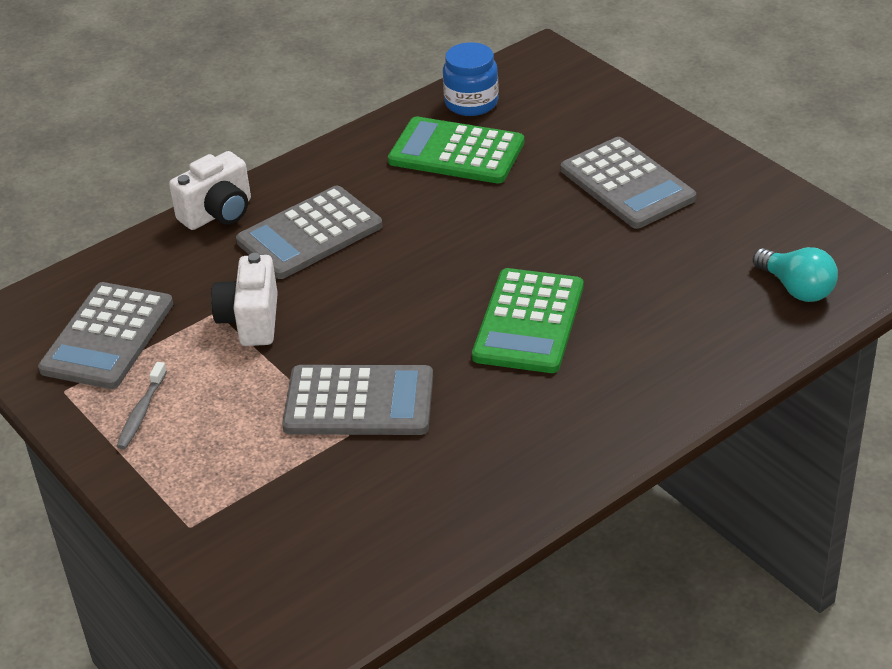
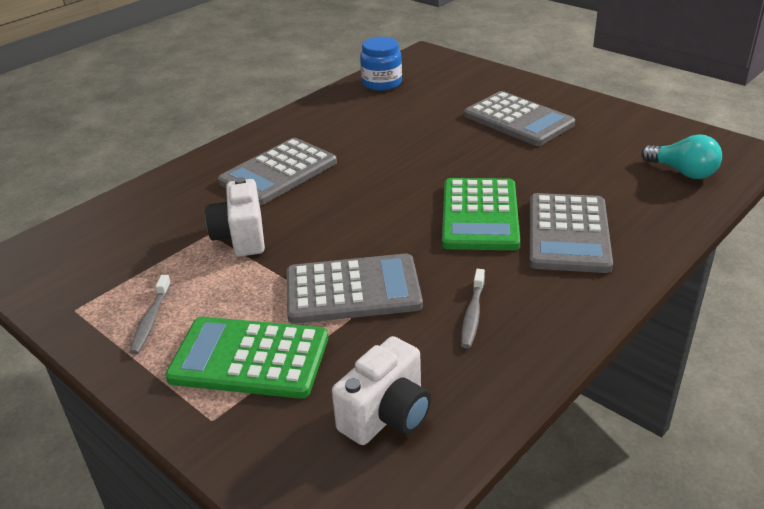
camera: 10 degrees left, 5 degrees down
grey calculator [38,282,173,389] -> grey calculator moved to [529,193,613,273]
white camera [169,151,251,230] -> white camera moved to [332,336,431,445]
green calculator [388,116,524,184] -> green calculator moved to [165,317,328,399]
none -> grey toothbrush [461,269,485,349]

